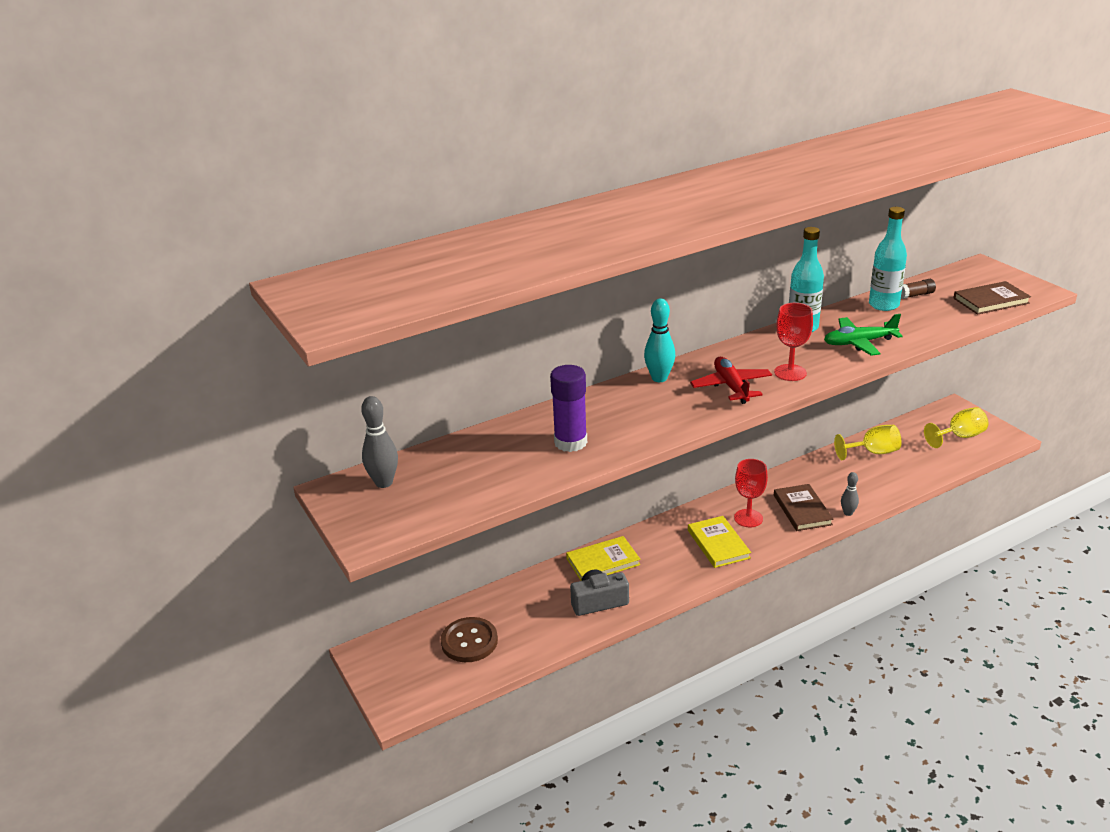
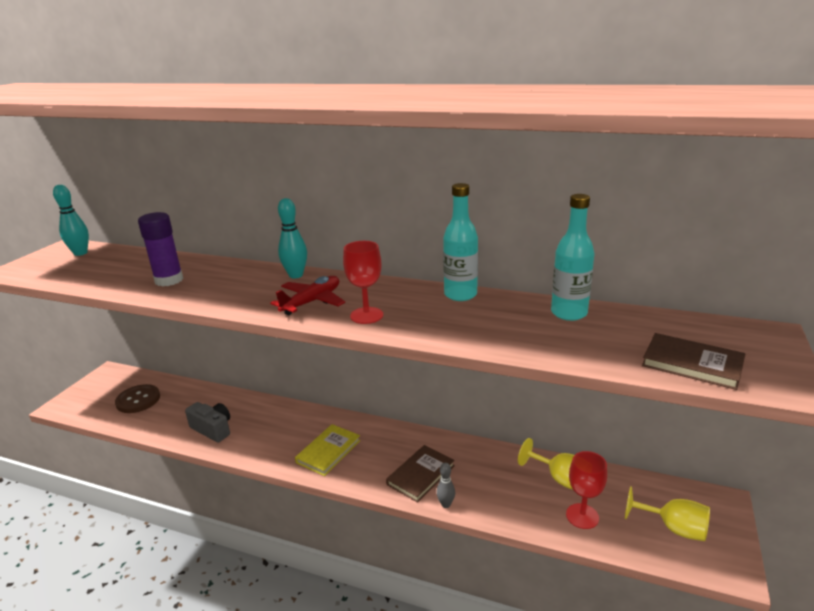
camera: 50 degrees right, 5 degrees down
grey bowling pin [361,396,398,488] -> turquoise bowling pin [53,185,89,256]
yellow book [566,536,640,581] -> none
red goblet [734,459,768,527] -> red goblet moved to [566,451,607,529]
green plane [824,314,902,356] -> none
brown glue stick [901,279,936,299] -> none

